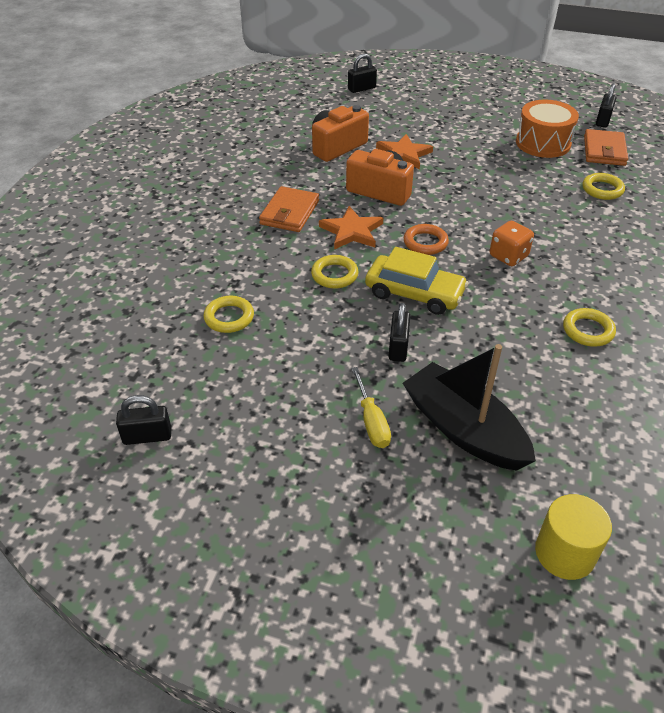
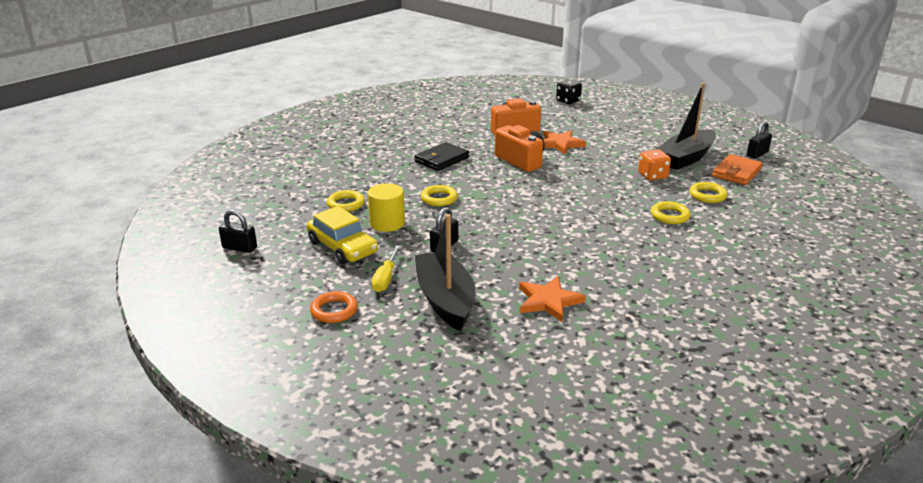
camera: 25 degrees right, 15 degrees down
orange wallet [259,186,319,232] -> black wallet [414,142,469,171]
orange star [319,206,383,249] -> orange star moved to [519,276,586,322]
black padlock [348,53,377,93] -> black dice [556,79,582,104]
yellow car [365,247,468,315] -> yellow car moved to [307,206,378,265]
orange ring [404,224,449,255] -> orange ring moved to [310,291,358,323]
orange dice [490,221,534,266] -> orange dice moved to [638,149,671,181]
orange drum [516,100,579,158] -> black boat [656,83,716,170]
yellow cylinder [535,494,612,580] -> yellow cylinder moved to [368,183,405,232]
yellow ring [563,308,616,347] -> yellow ring moved to [651,201,691,224]

